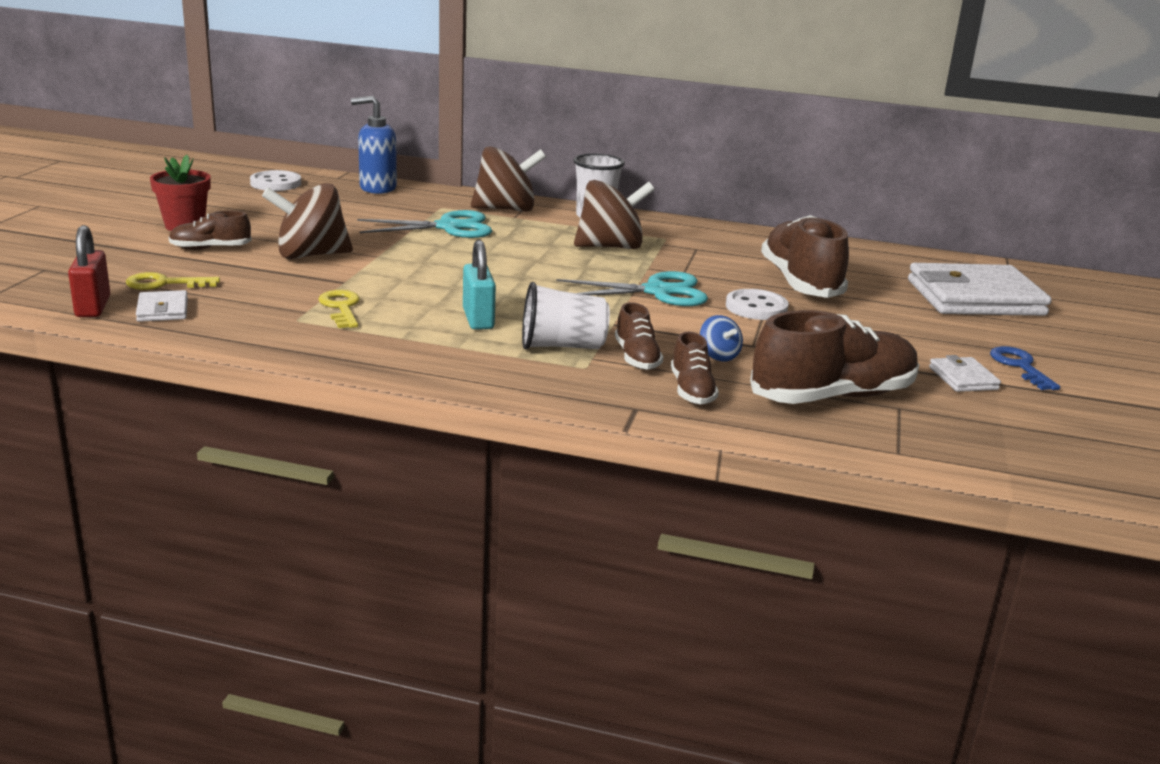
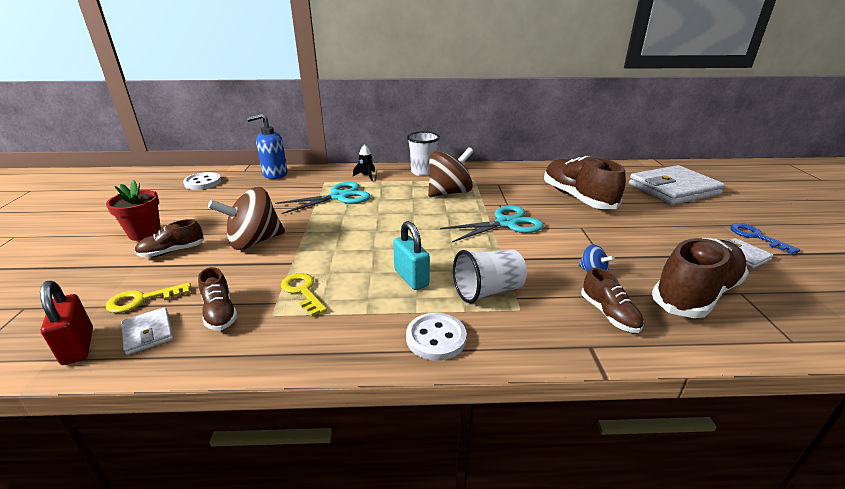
camera: 15 degrees left, 5 degrees up
brown spinning top [471,146,546,212] -> black rocket [353,144,375,181]
brown shoe [615,302,663,370] -> brown shoe moved to [198,267,237,331]
white button [726,289,789,320] -> white button moved to [406,313,467,361]

